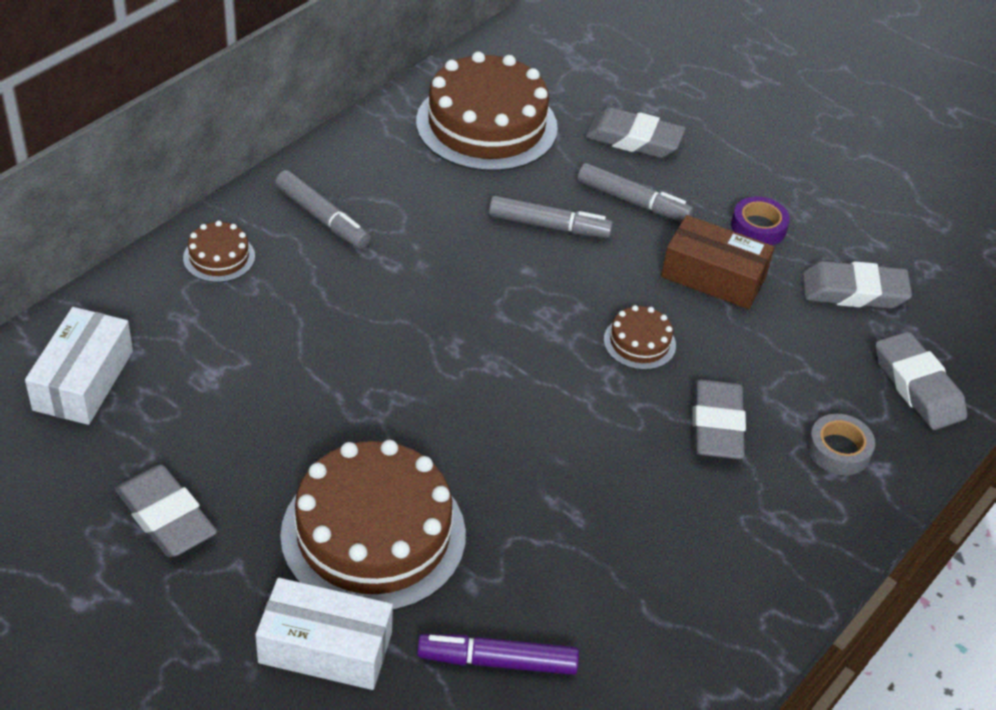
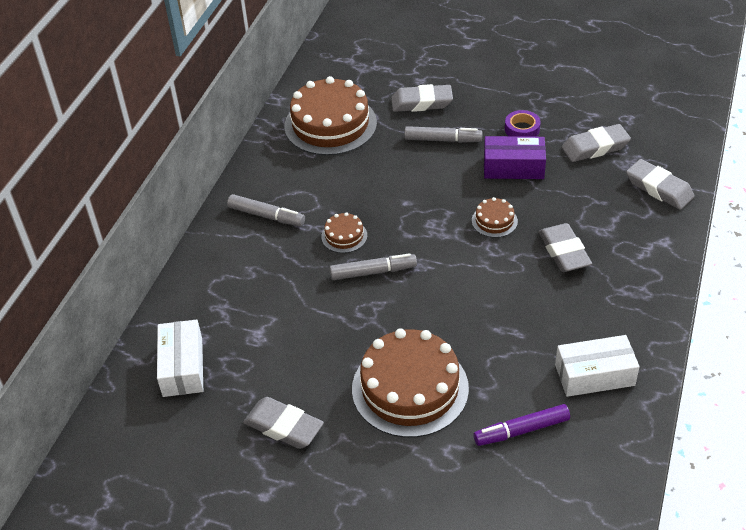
camera: 15 degrees left, 0 degrees up
brown cake [183,221,255,282] -> brown cake moved to [321,212,367,253]
white box [255,578,393,690] -> white box moved to [555,335,640,397]
grey marker [489,196,613,238] -> grey marker moved to [330,253,417,280]
brown box [661,215,774,309] -> purple box [484,136,546,179]
grey tape [807,414,875,475] -> none

